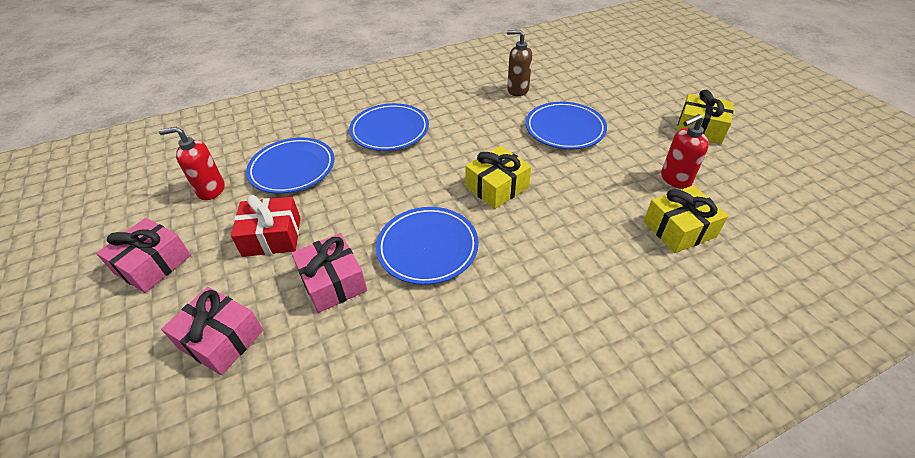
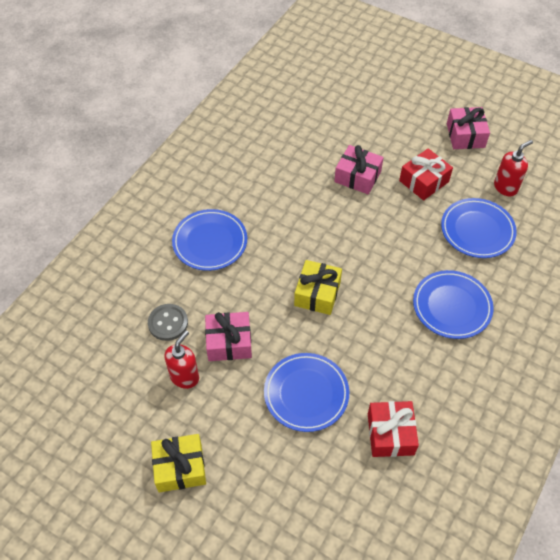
camera: 145 degrees right, 10 degrees up
pink gift [161,287,263,375] -> pink gift moved to [205,312,252,361]
blue plate [376,207,479,285] -> blue plate moved to [172,209,247,271]
brown soap dispenser [507,30,532,96] -> red gift [368,401,419,457]
yellow gift [644,185,728,253] -> grey button [148,304,188,341]

